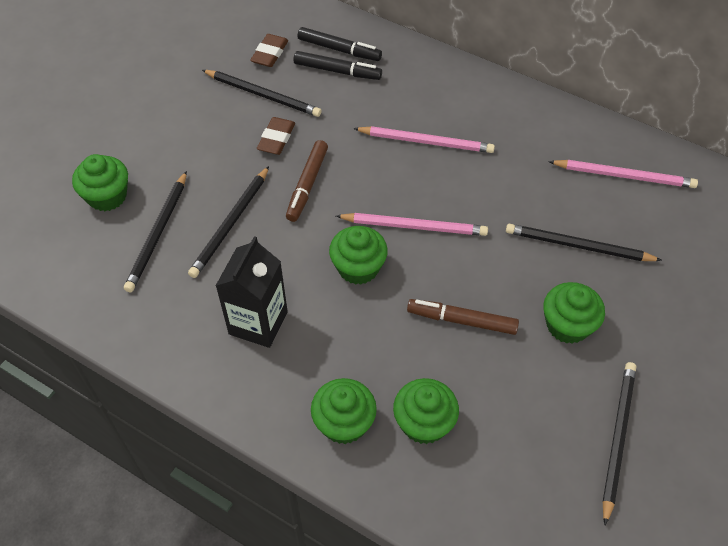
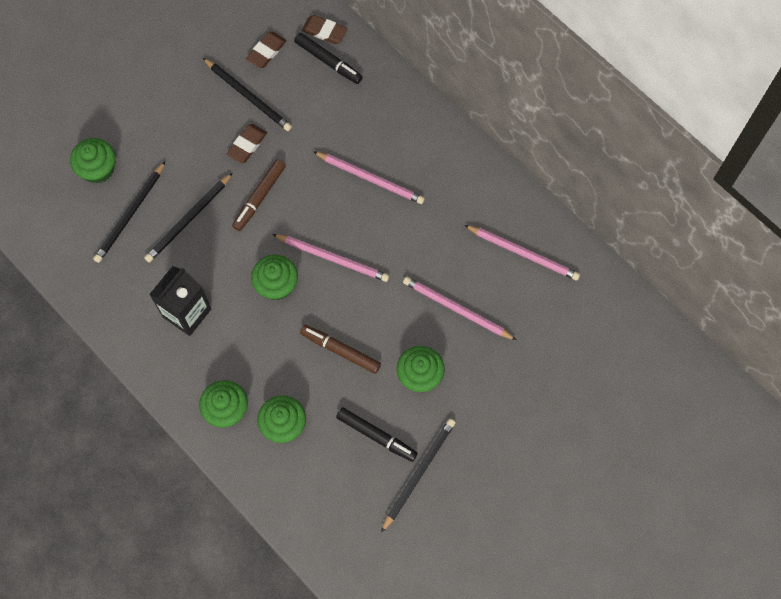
camera: 15 degrees right, 15 degrees up
black marker [293,51,382,80] -> black marker moved to [336,407,418,462]
black pencil [506,224,662,261] -> pink pencil [403,276,516,340]
none -> brown eraser [302,15,347,44]

